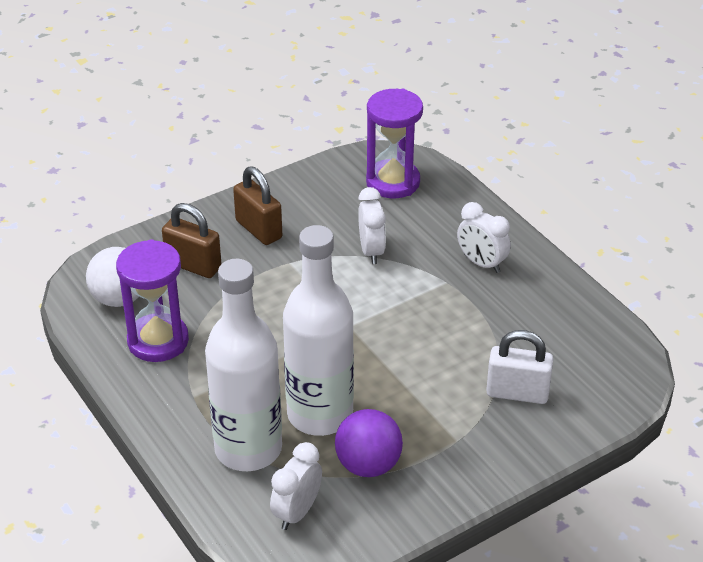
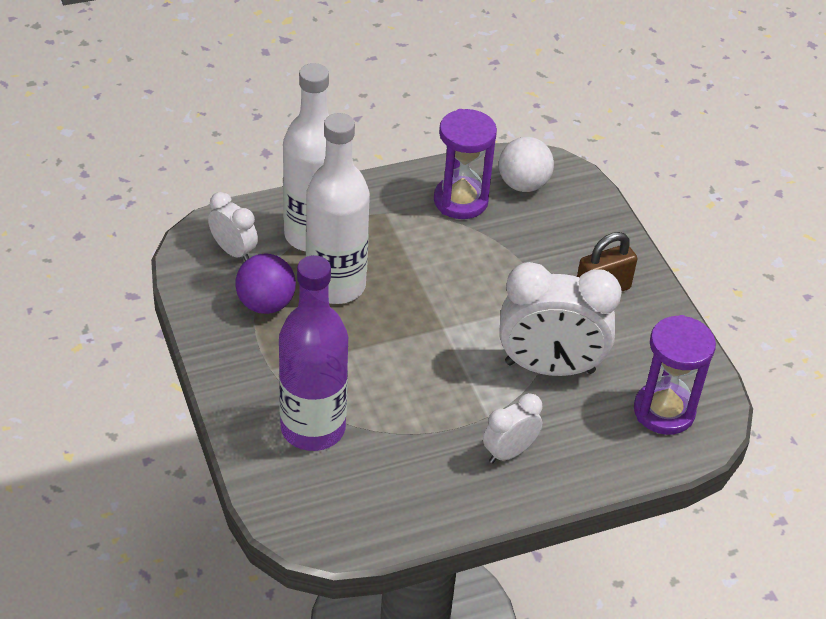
camera: 100 degrees right, 5 degrees up
brown padlock [162,203,221,278] -> none
white clock [358,187,386,264] -> white clock [500,262,622,376], size x1.92
white padlock [486,330,553,404] -> purple bottle [279,255,348,451]

